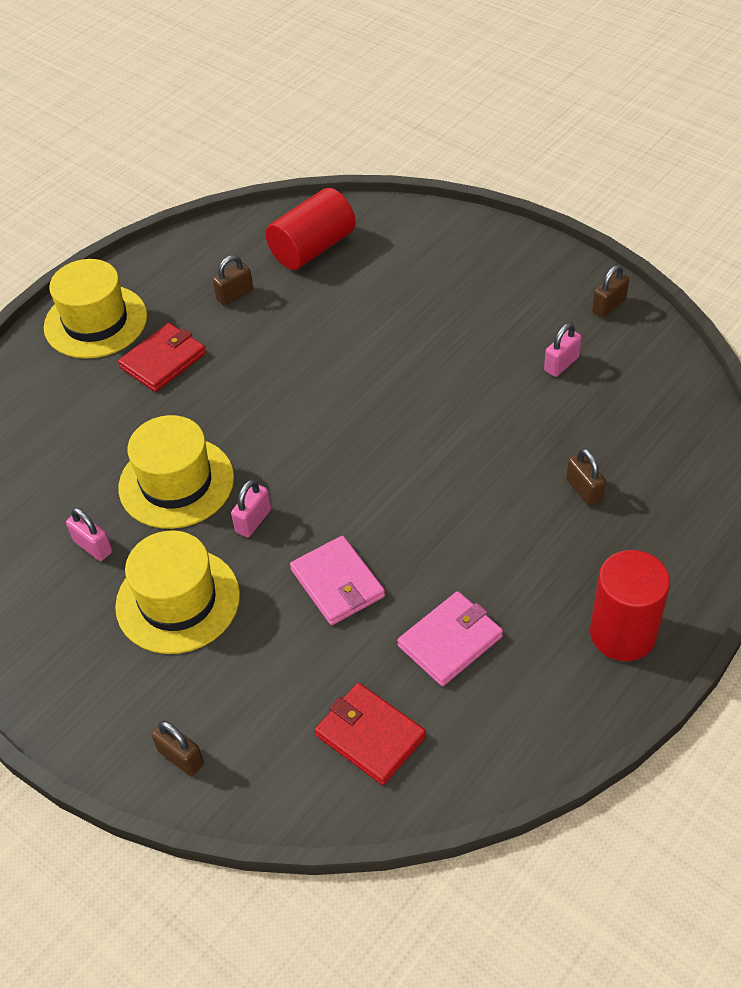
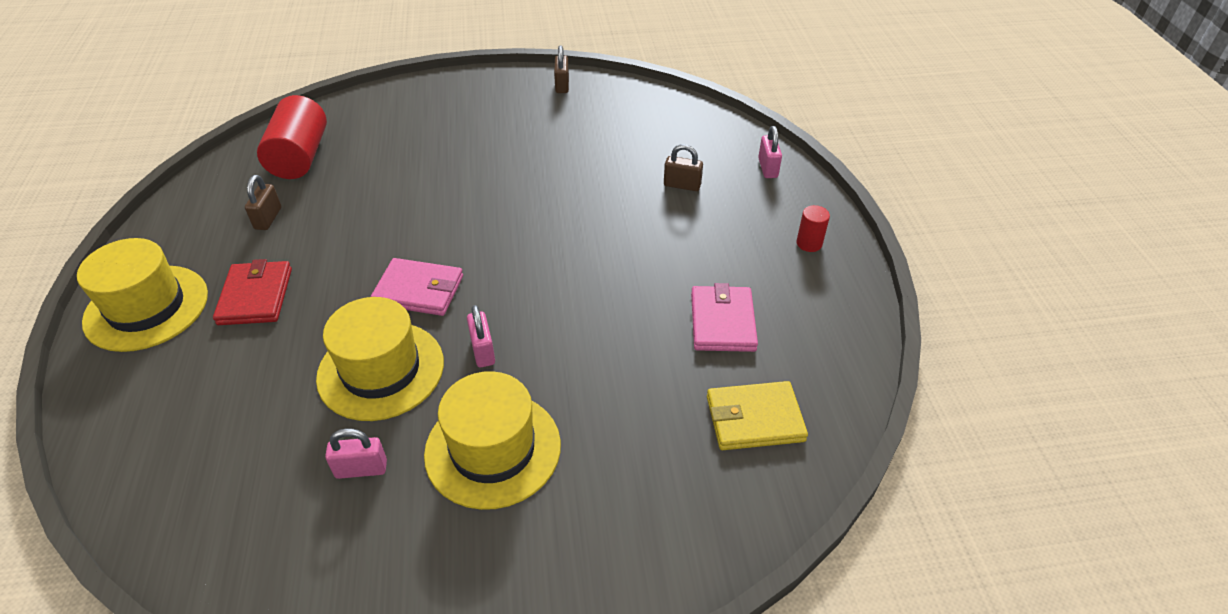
camera: 50 degrees left, 5 degrees down
brown padlock [151,721,204,776] -> none
pink wallet [290,536,385,625] -> pink wallet moved to [371,258,463,316]
red wallet [315,683,426,785] -> yellow wallet [707,381,808,450]
pink padlock [544,323,582,377] -> pink padlock moved to [758,126,782,178]
red cylinder [590,550,670,661] -> red cylinder [796,205,830,252], size x0.47

